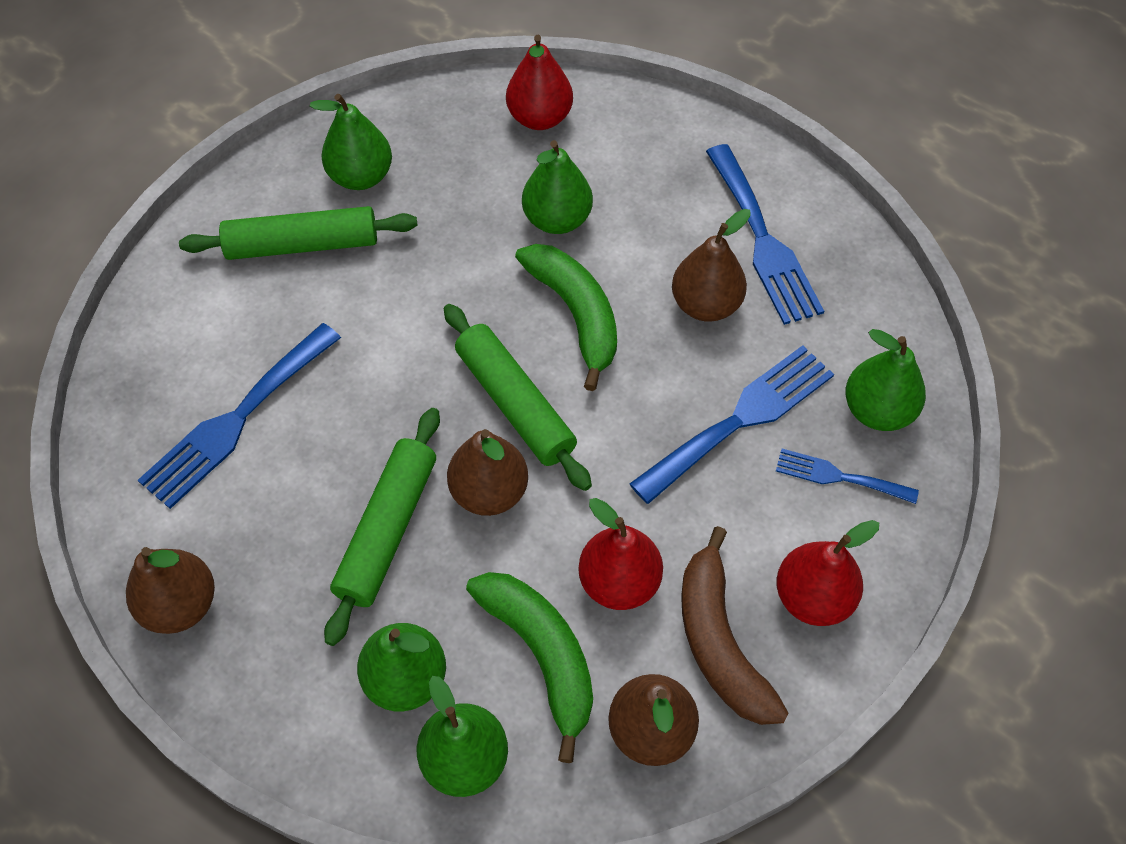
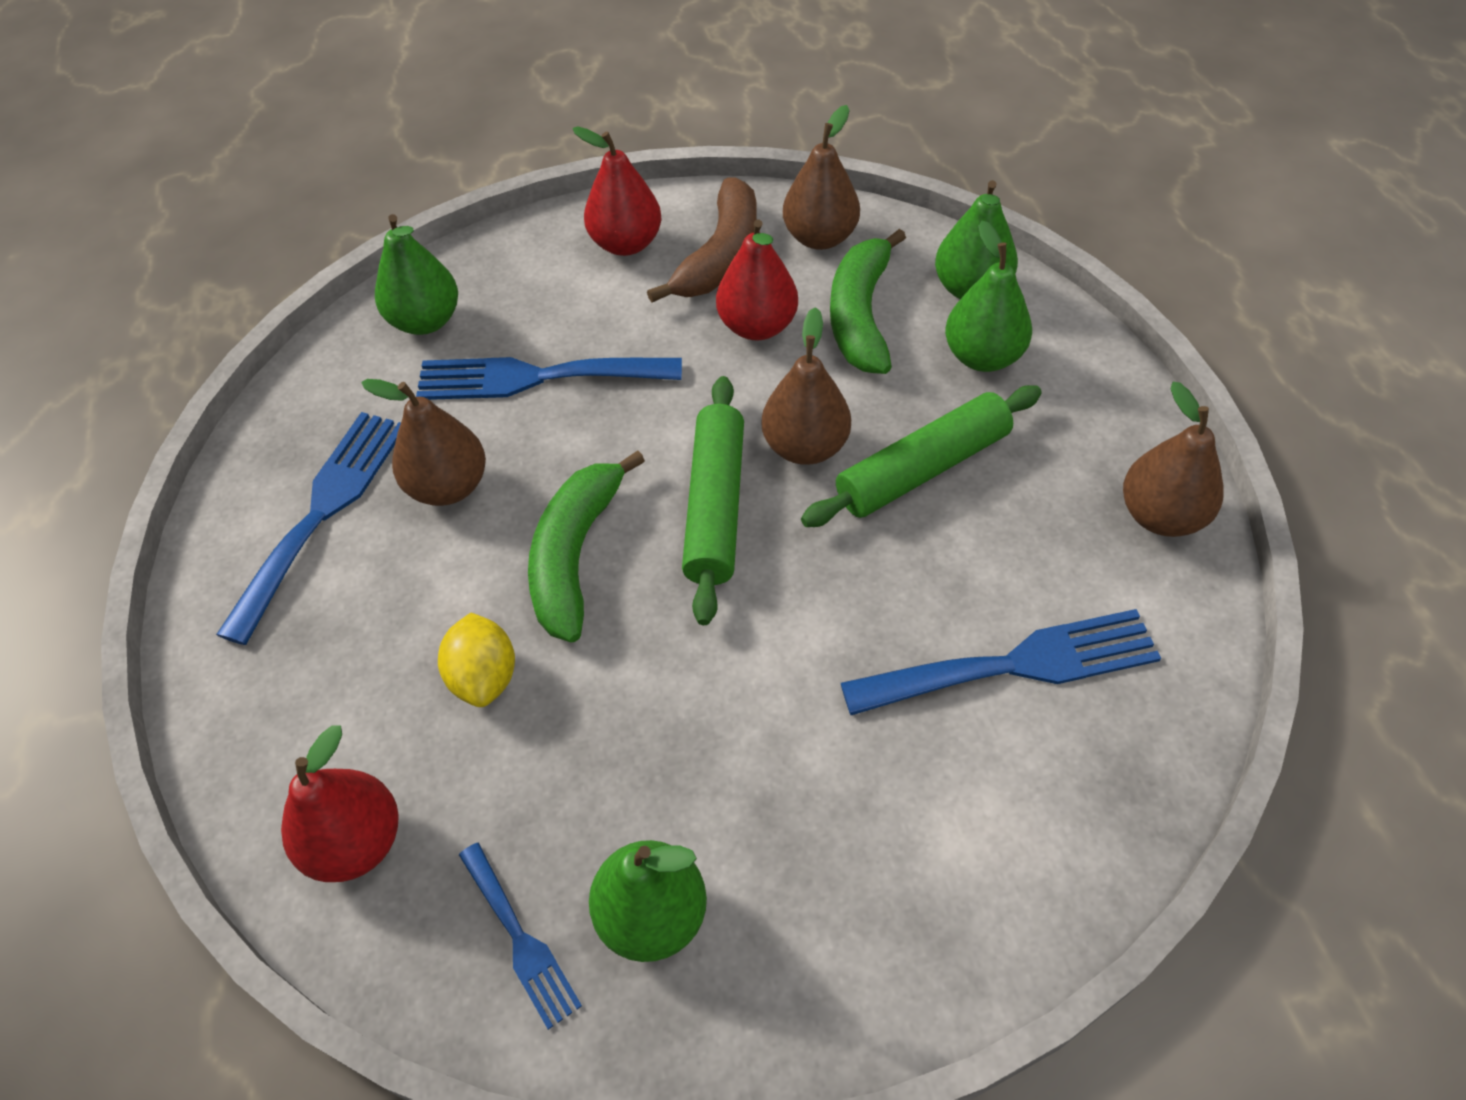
camera: 140 degrees left, 5 degrees down
green rolling pin [179,206,417,260] -> none
green pear [522,140,593,234] -> yellow lemon [438,613,515,707]
blue fork [776,449,919,504] -> blue fork moved to [459,843,582,1030]

